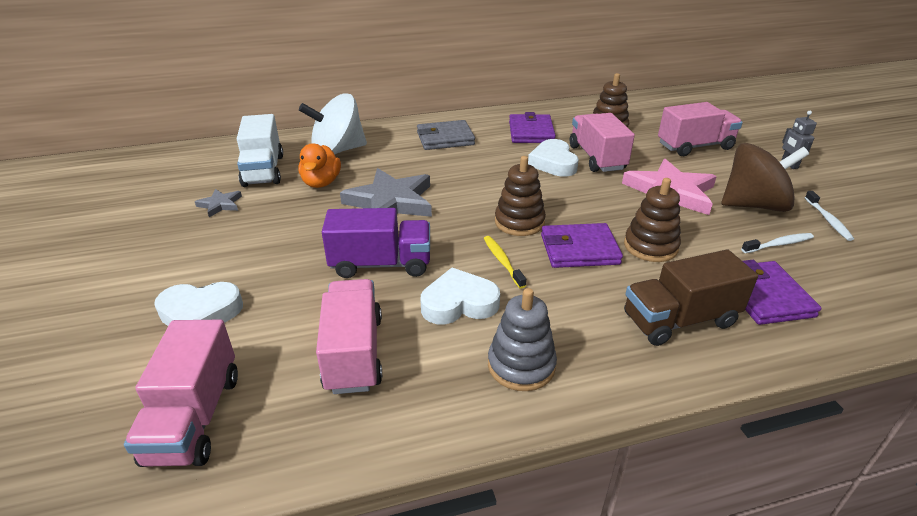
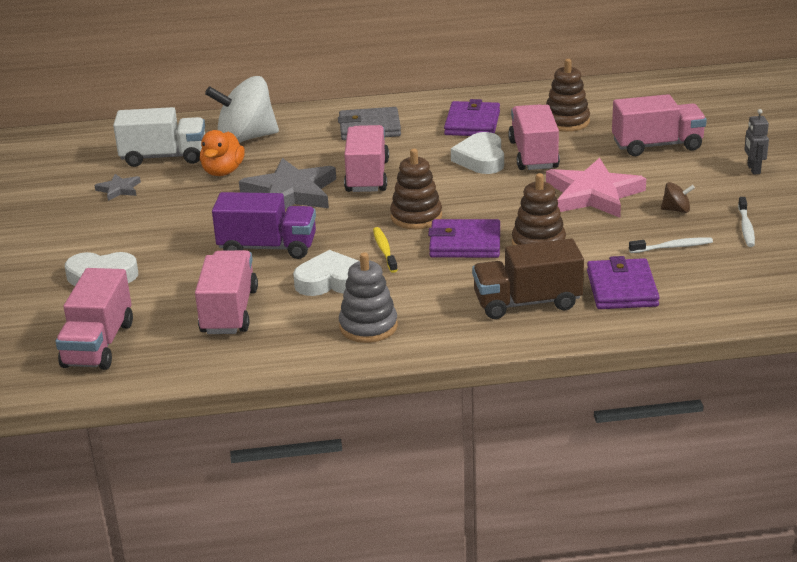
camera: 10 degrees right, 5 degrees down
white truck [237,114,283,187] -> white truck turned 90 degrees counterclockwise [113,107,205,167]
brown spinning top [722,143,809,212] -> brown spinning top [661,182,695,213], size x0.42
none -> pink truck [344,125,389,192]

